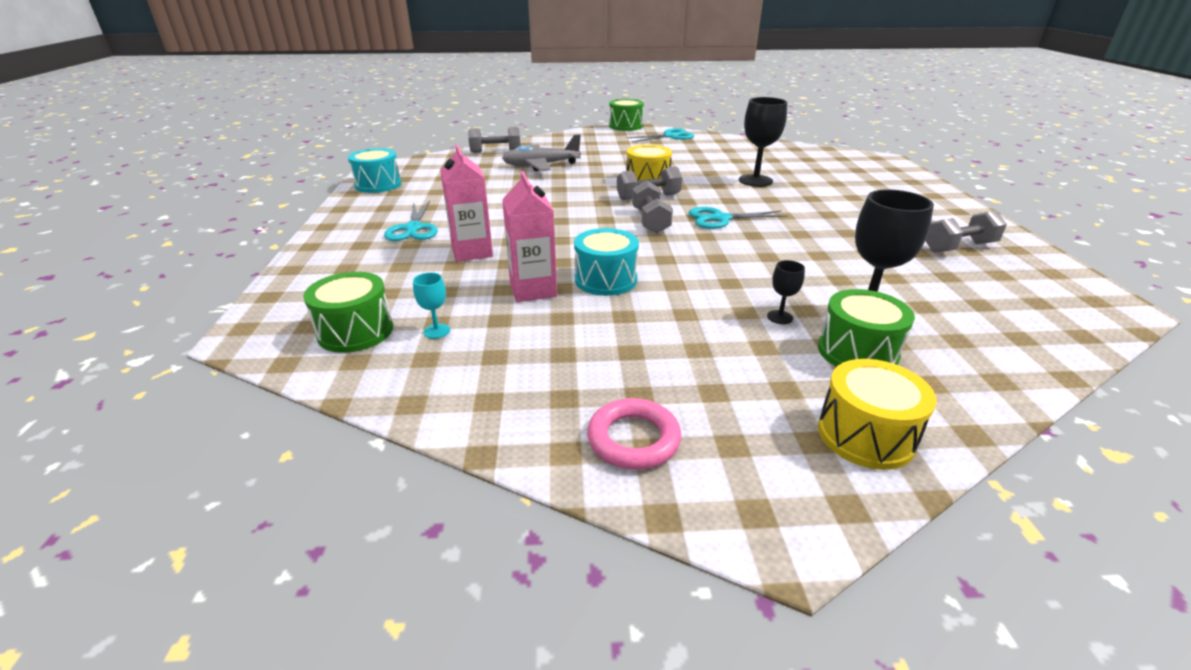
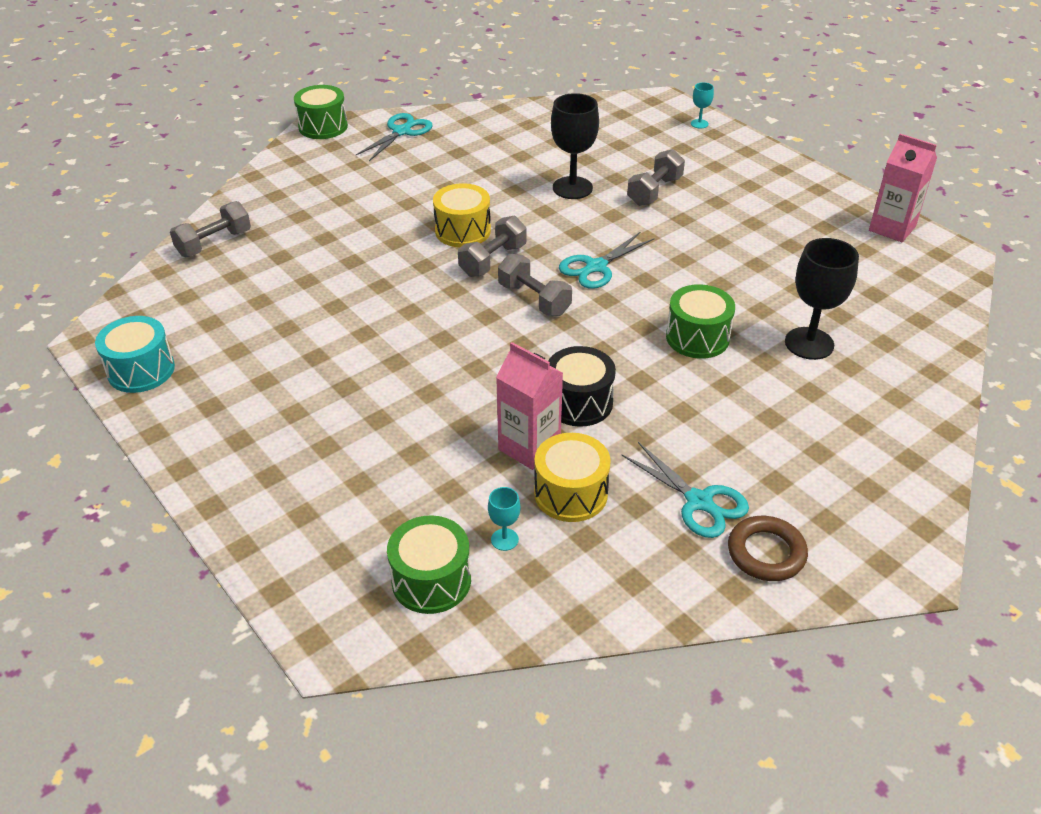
camera: 35 degrees left, 10 degrees up
turquoise scissors [384,201,438,241] -> turquoise scissors moved to [621,442,749,538]
pink carton [440,144,493,262] -> pink carton moved to [869,134,937,242]
grey plane [502,134,581,171] -> none
turquoise drum [574,228,639,296] -> black drum [548,346,616,427]
pink ring [587,398,682,470] -> brown ring [728,516,808,581]
black goblet [767,260,805,324] -> none
green drum [818,289,915,367] -> green drum moved to [666,284,735,359]
yellow drum [818,359,937,470] -> yellow drum moved to [534,433,611,522]
grey dumbbell [926,210,1007,253] -> grey dumbbell moved to [627,149,685,206]
none -> turquoise goblet [691,82,714,129]

